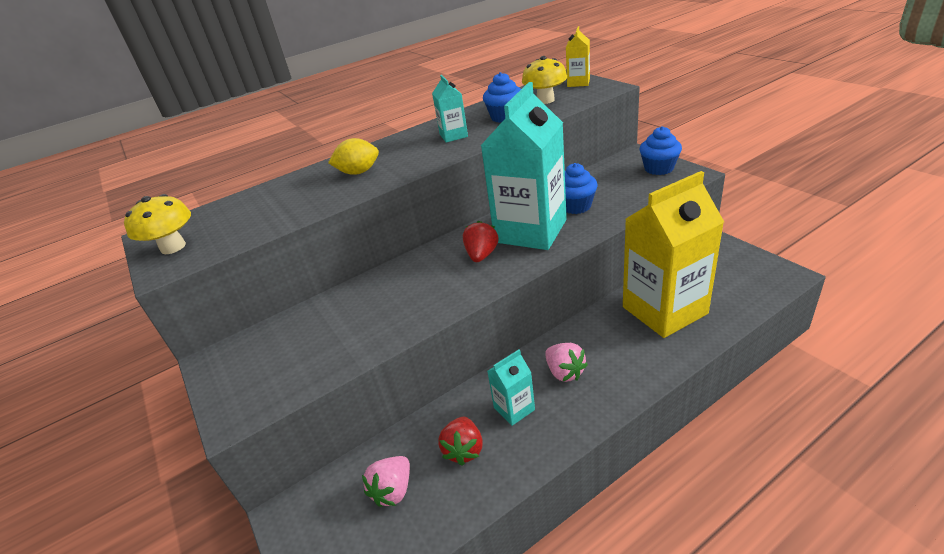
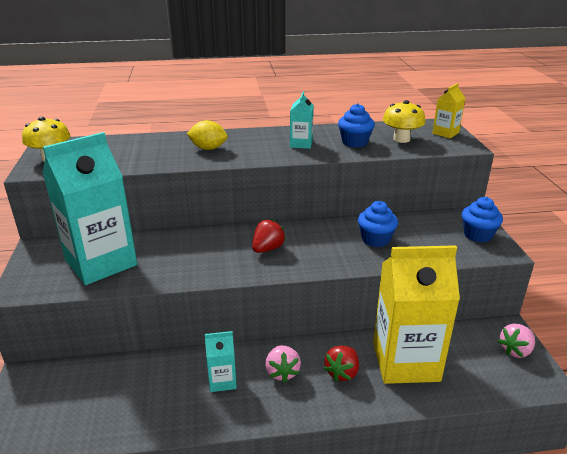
camera: 20 degrees right, 5 degrees down
pink strawberry [362,456,410,507] -> pink strawberry moved to [498,324,535,358]
red strawberry [438,417,483,466] -> red strawberry moved to [324,346,359,381]
turquoise carton [481,82,567,250] -> turquoise carton moved to [43,132,137,285]

